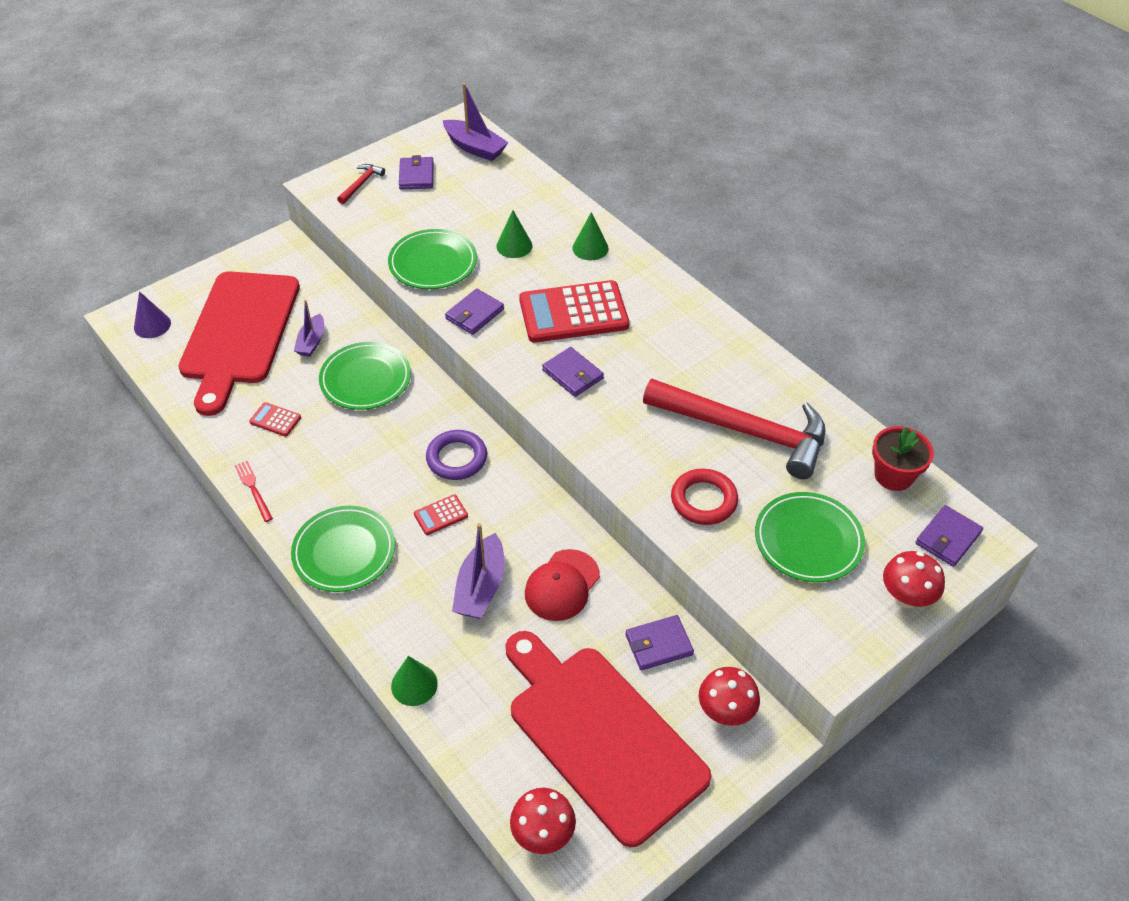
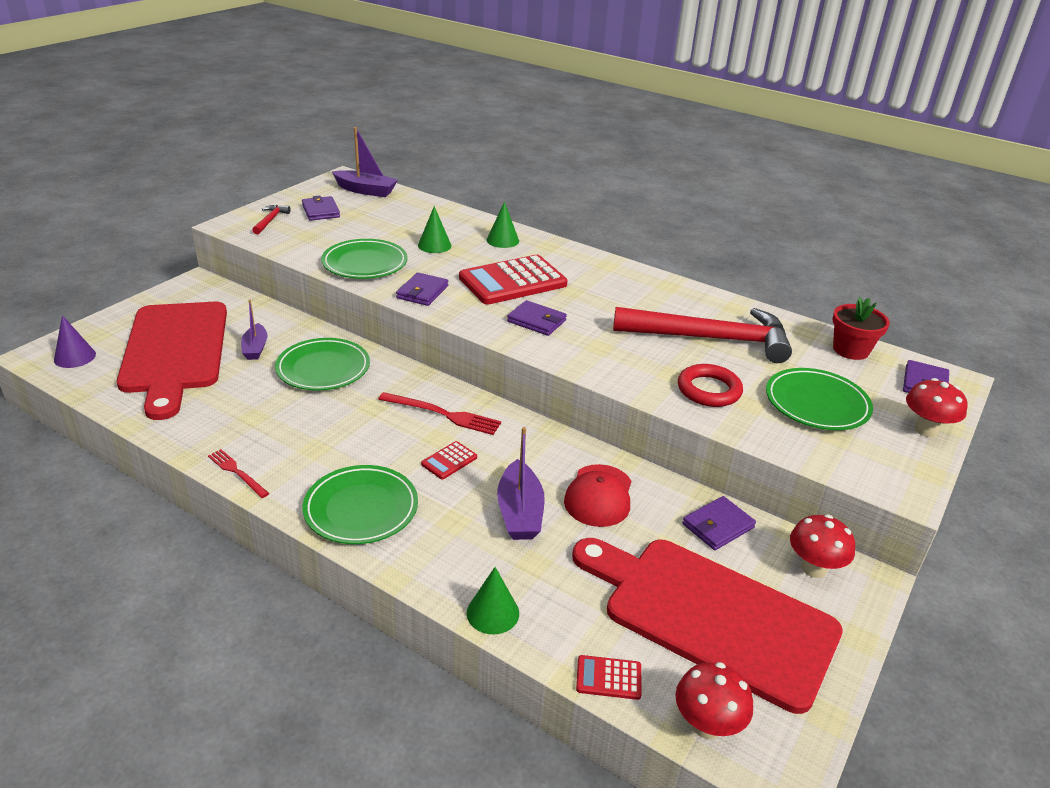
camera: 20 degrees left, 15 degrees down
red calculator [249,402,301,436] -> red calculator moved to [576,655,642,700]
purple ring [426,430,487,480] -> red fork [378,392,501,435]

